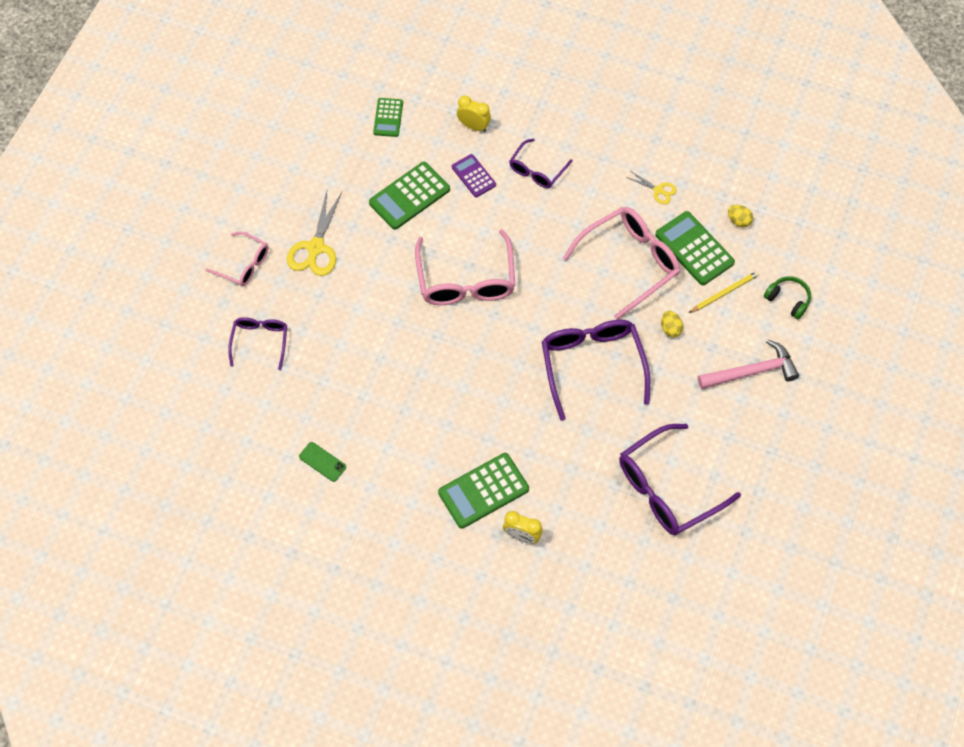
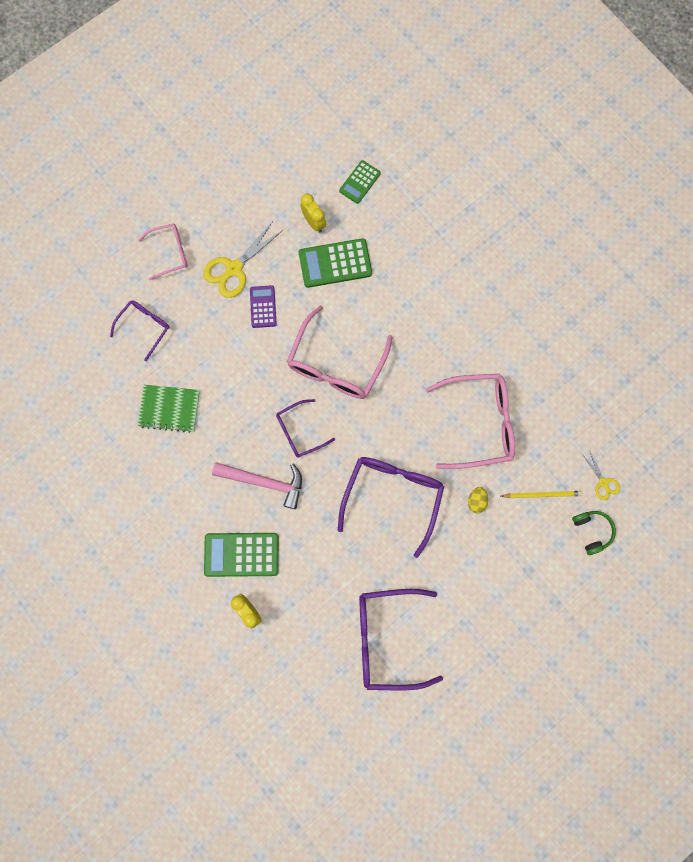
camera: 30 degrees right, 15 degrees up
pink glasses [206,231,268,286] -> pink glasses turned 75 degrees counterclockwise [138,224,188,280]
green phone [299,442,346,482] -> none
purple calculator [452,154,496,197] -> purple calculator moved to [250,285,277,328]
yellow clock [457,95,491,132] -> yellow clock moved to [300,194,326,233]
purple glasses [510,139,573,188] -> purple glasses moved to [276,399,335,458]
yellow scissors [626,171,677,204] -> yellow scissors moved to [583,452,620,500]
green calculator [655,211,735,285] -> none
pink hammer [698,340,799,389] -> pink hammer moved to [212,462,302,509]
yellow egg [728,205,753,228] -> none
none -> green notebook [138,385,200,433]

